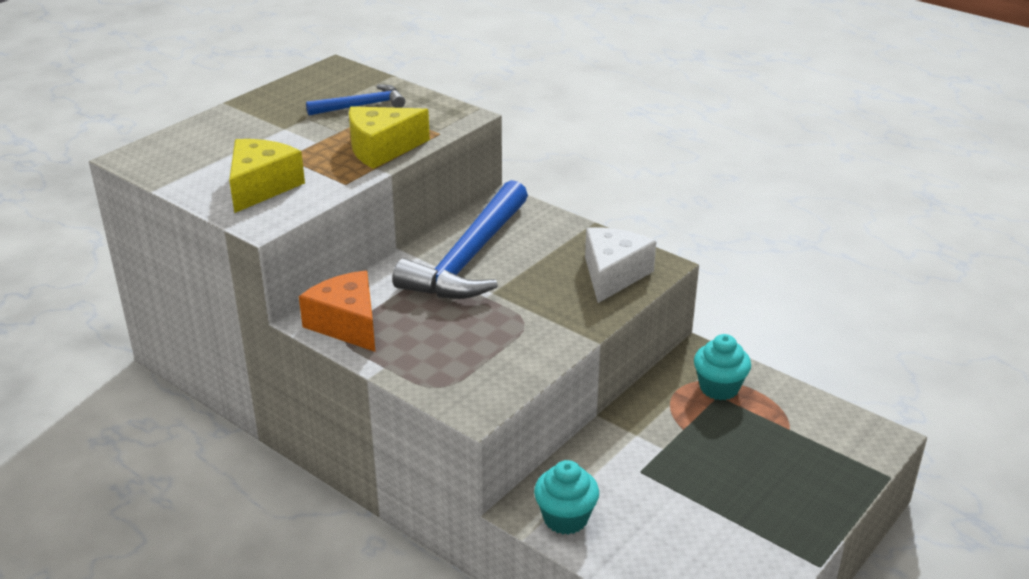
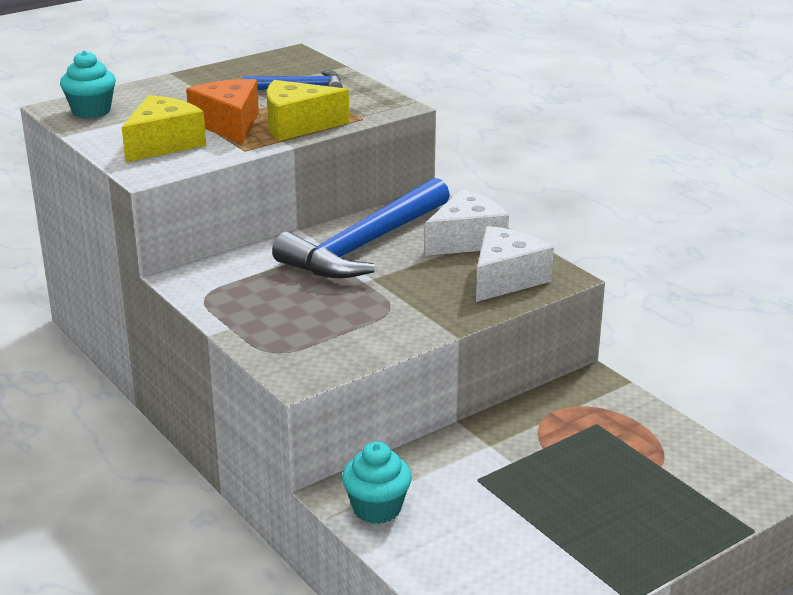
camera: 15 degrees right, 5 degrees down
orange cheese [299,270,375,352] -> orange cheese moved to [186,79,259,144]
turquoise cupcake [694,334,751,400] -> turquoise cupcake moved to [60,50,116,118]
none -> white cheese [425,189,509,256]

